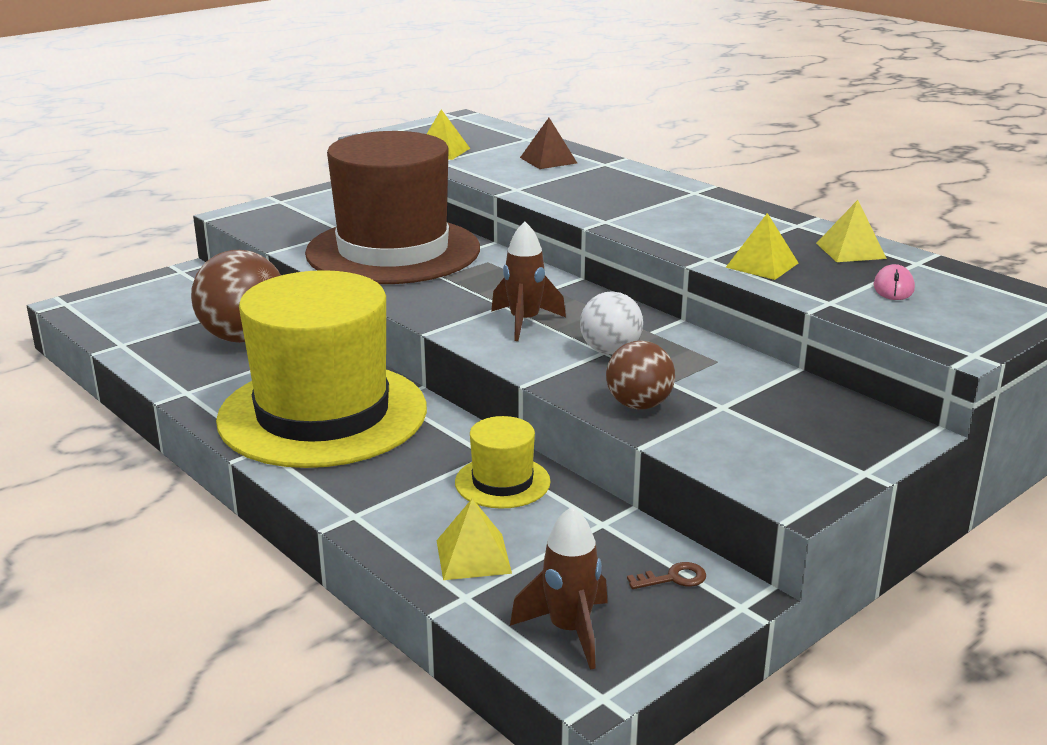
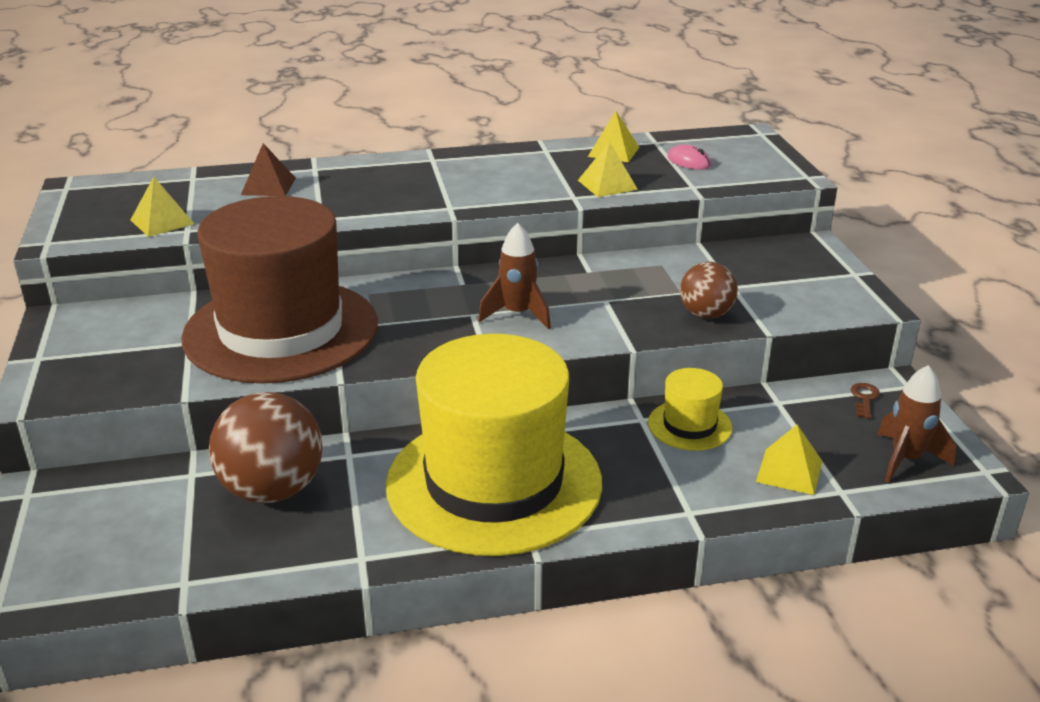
camera: 60 degrees left, 5 degrees up
white ball [580,291,643,355] -> none

